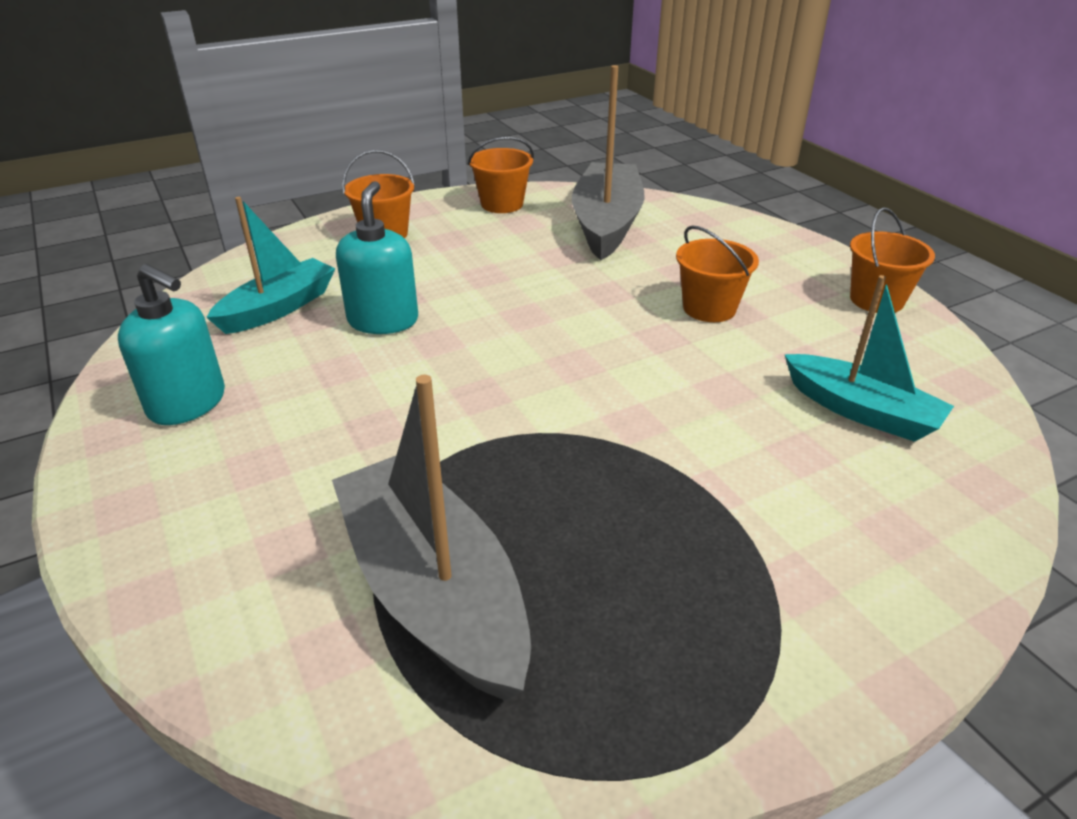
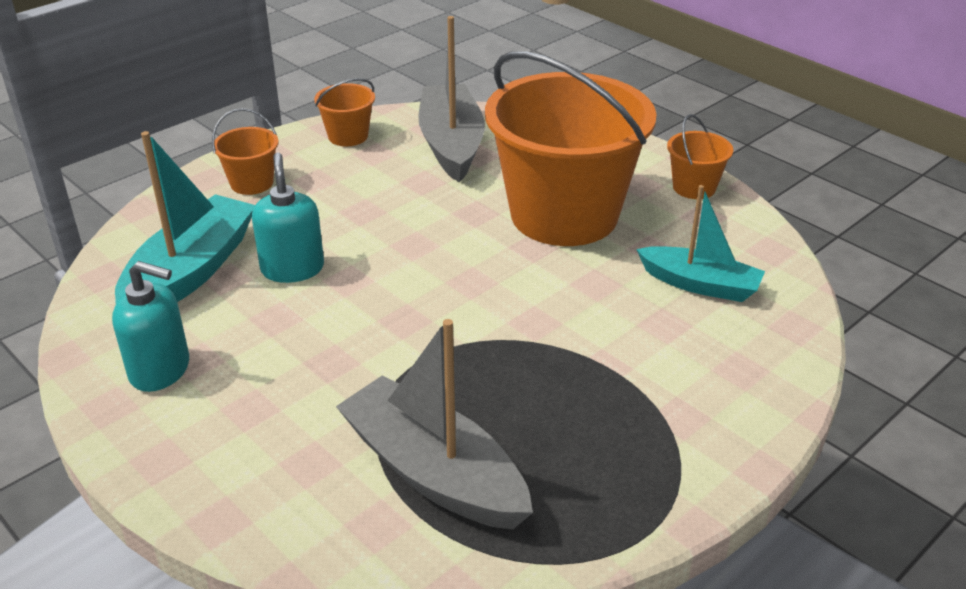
camera: 15 degrees left, 0 degrees up
turquoise boat [206,197,336,334] -> turquoise boat [115,131,255,303], size x1.52
orange bucket [676,226,759,322] -> orange bucket [485,51,657,246], size x2.42

